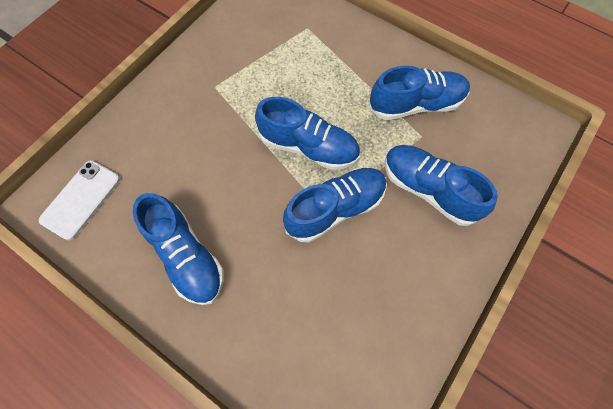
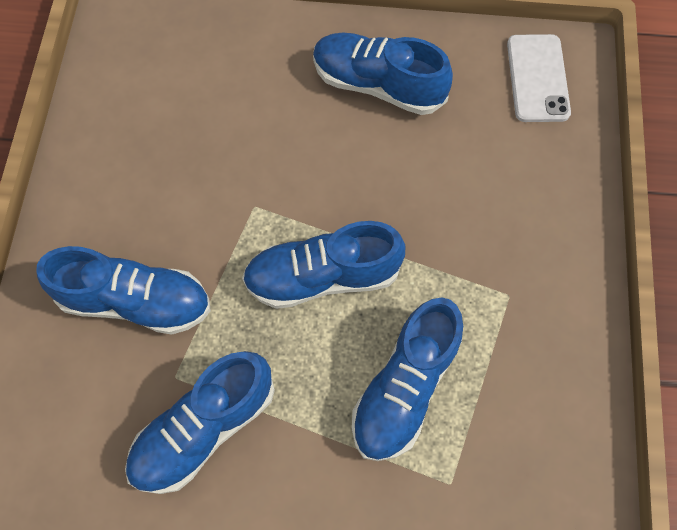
camera: 150 degrees right, 0 degrees up
blue shoe [283,168,387,243] -> blue shoe moved to [352,298,463,461]

